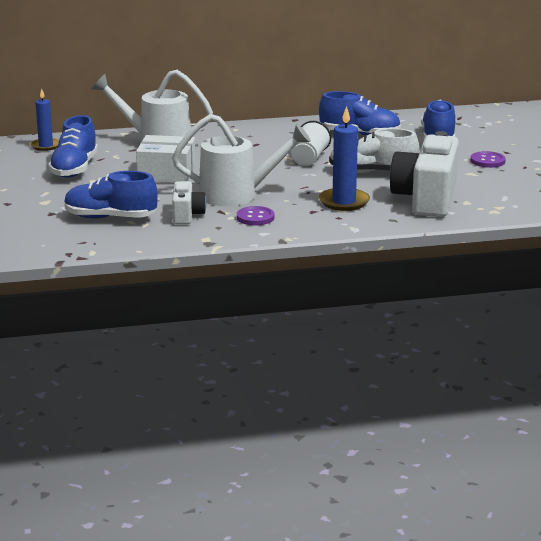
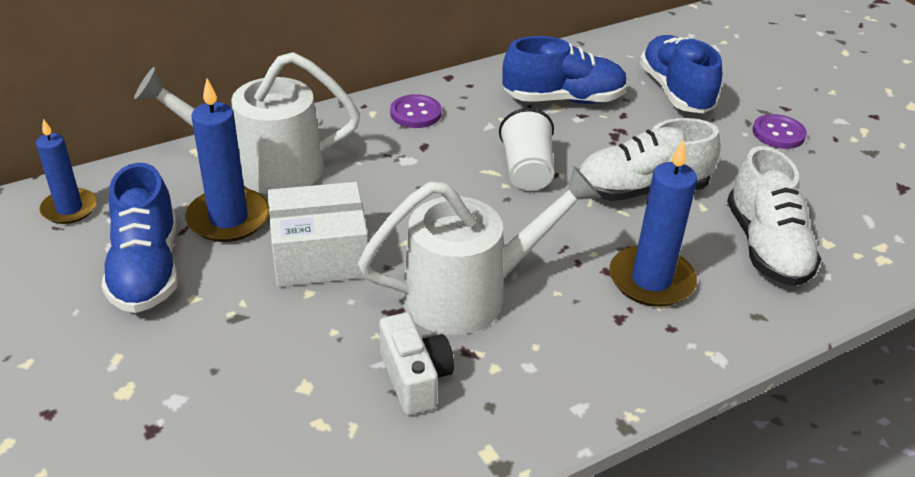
camera: 20 degrees left, 15 degrees up
blue shoe [64,171,158,219] -> none
purple button [237,206,275,225] -> purple button moved to [390,94,442,128]
white camera [390,131,459,217] -> white shoe [727,146,821,286]
none -> blue candle [185,78,269,242]

